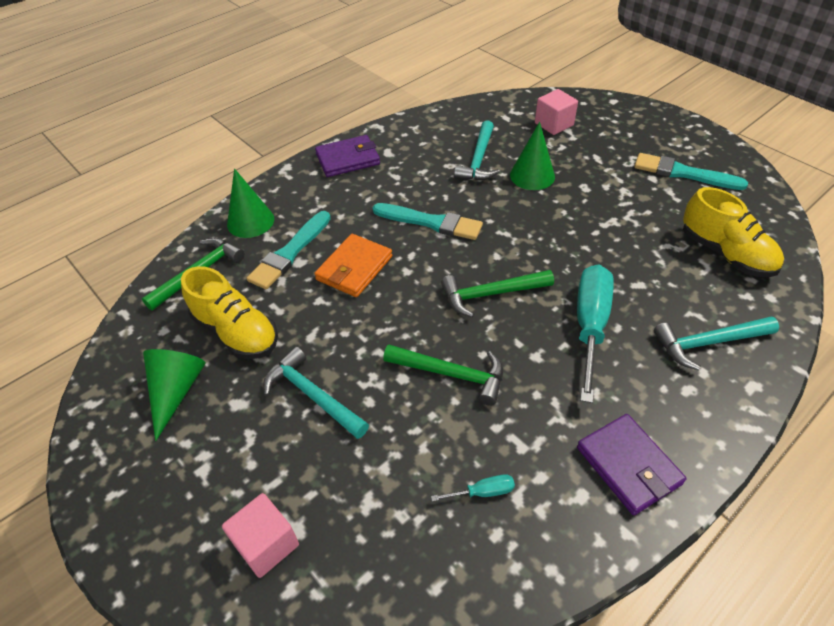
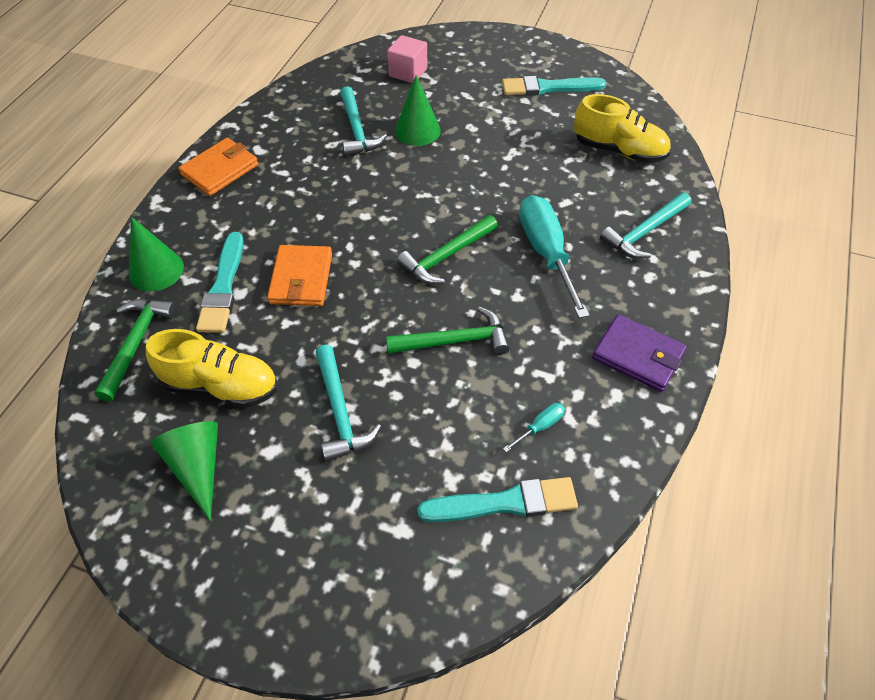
camera: 30 degrees left, 5 degrees up
pink cube [222,493,299,578] -> none
turquoise hammer [263,346,369,439] -> turquoise hammer turned 120 degrees counterclockwise [315,345,381,462]
purple wallet [315,135,380,177] -> orange wallet [178,138,258,196]
turquoise brush [373,203,483,240] -> turquoise brush moved to [417,477,578,522]

